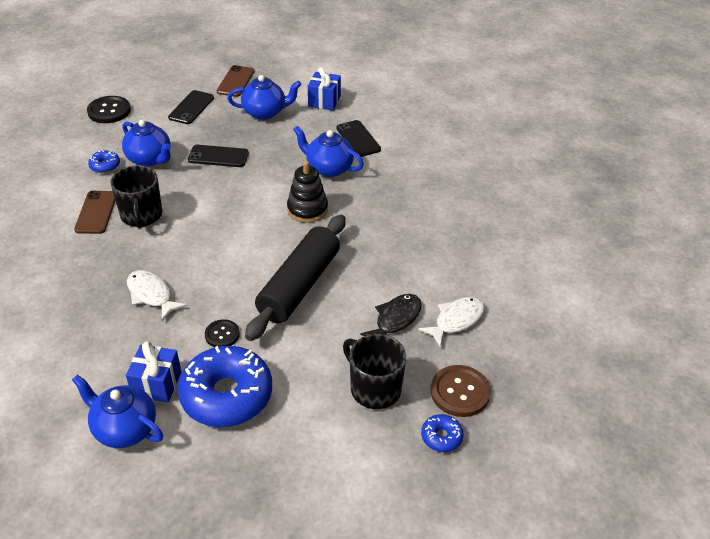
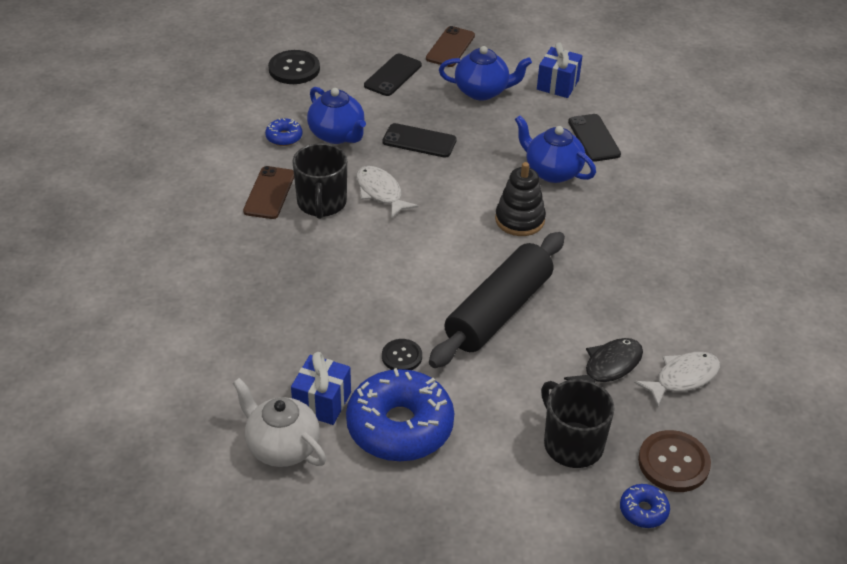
camera: 10 degrees right, 0 degrees up
blue teapot [72,374,163,448] -> white teapot [233,378,326,467]
white fish [127,270,187,321] -> white fish moved to [356,166,418,219]

